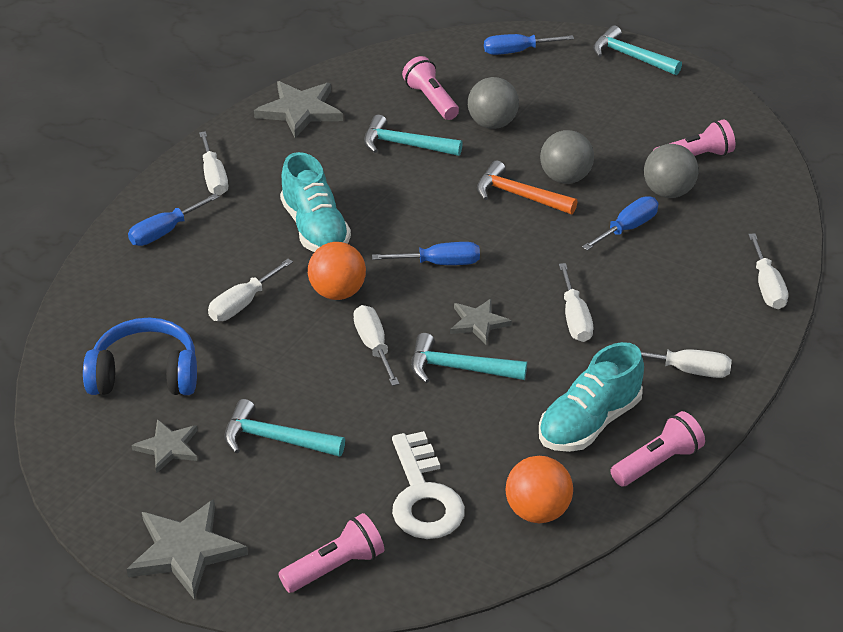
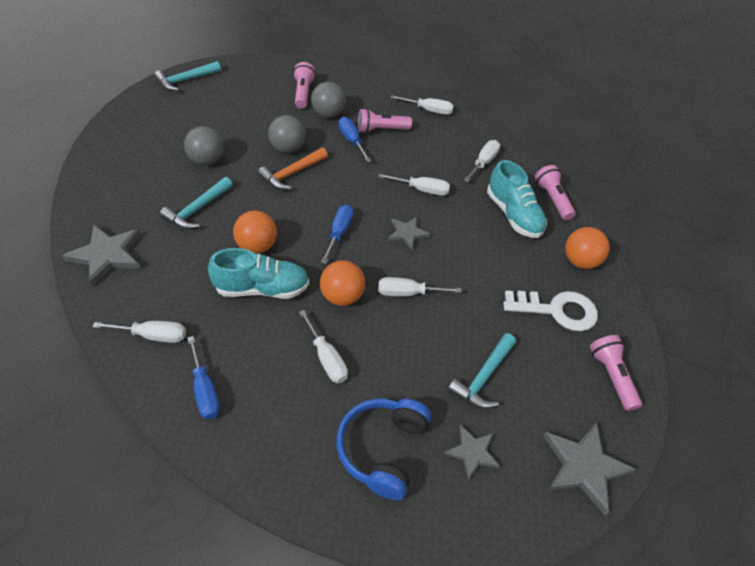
camera: 75 degrees left, 10 degrees up
pink flashlight [402,56,459,120] -> pink flashlight moved to [358,108,412,133]
turquoise hammer [411,333,527,383] -> none
blue screwdriver [484,34,574,55] -> none
none -> orange ball [233,211,277,254]

